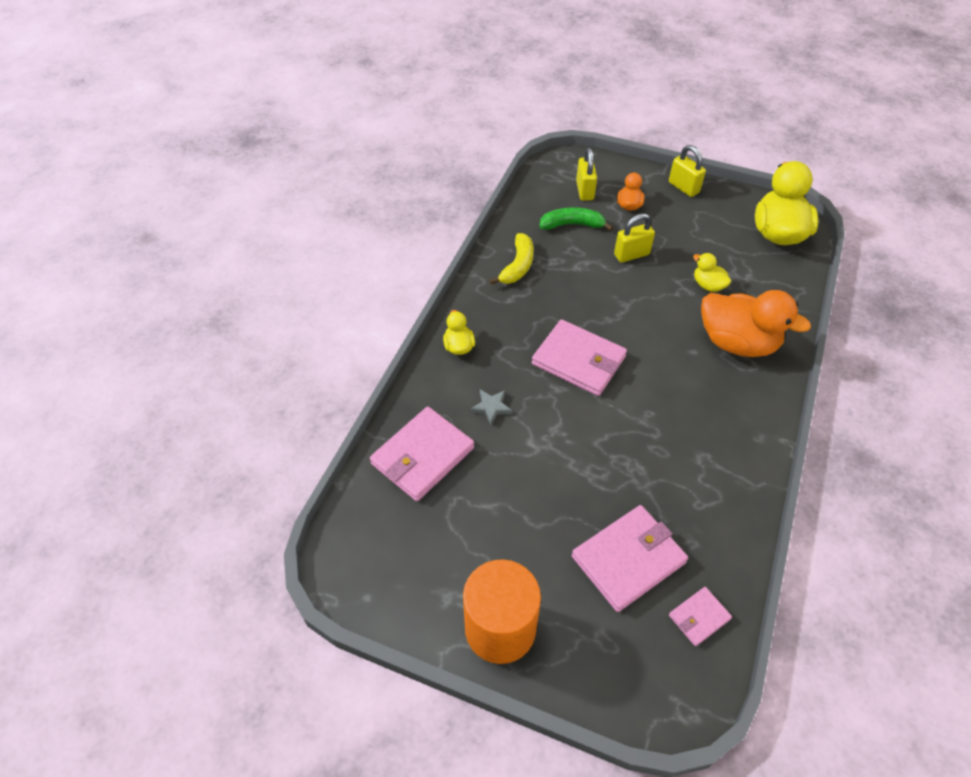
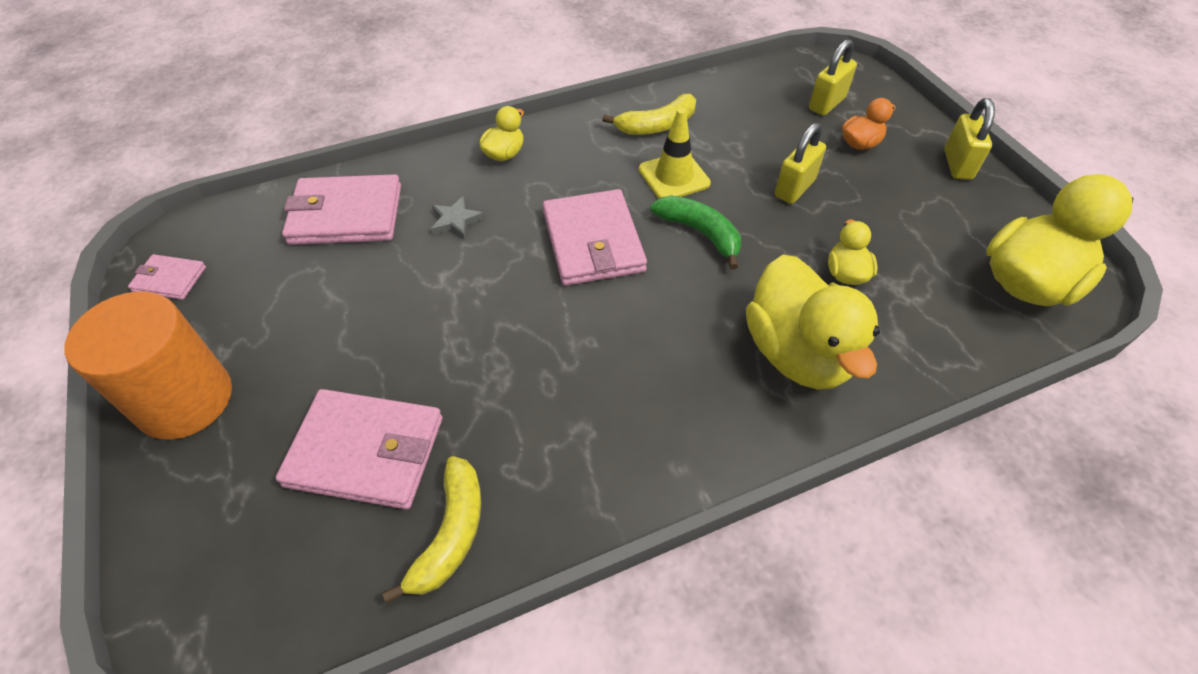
camera: 45 degrees right, 0 degrees up
green banana [539,207,613,231] -> green banana moved to [650,195,741,269]
yellow padlock [614,213,655,263] -> yellow padlock turned 75 degrees counterclockwise [775,123,826,204]
pink wallet [669,587,732,646] -> pink wallet moved to [128,254,206,300]
orange duck [701,290,811,357] -> yellow duck [746,254,880,390]
none -> yellow banana [382,456,481,603]
none -> yellow traffic cone [639,108,711,198]

